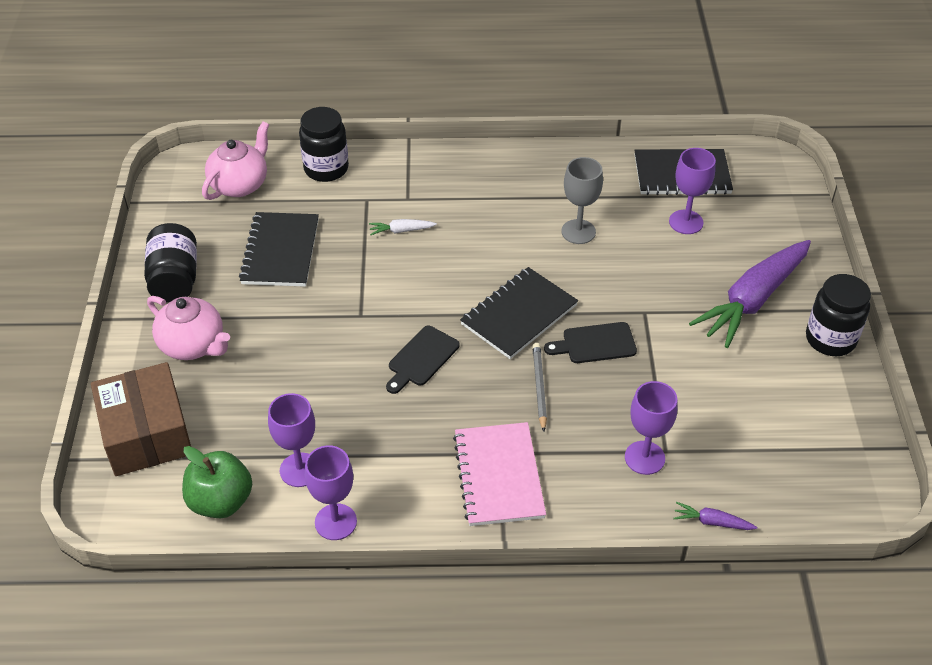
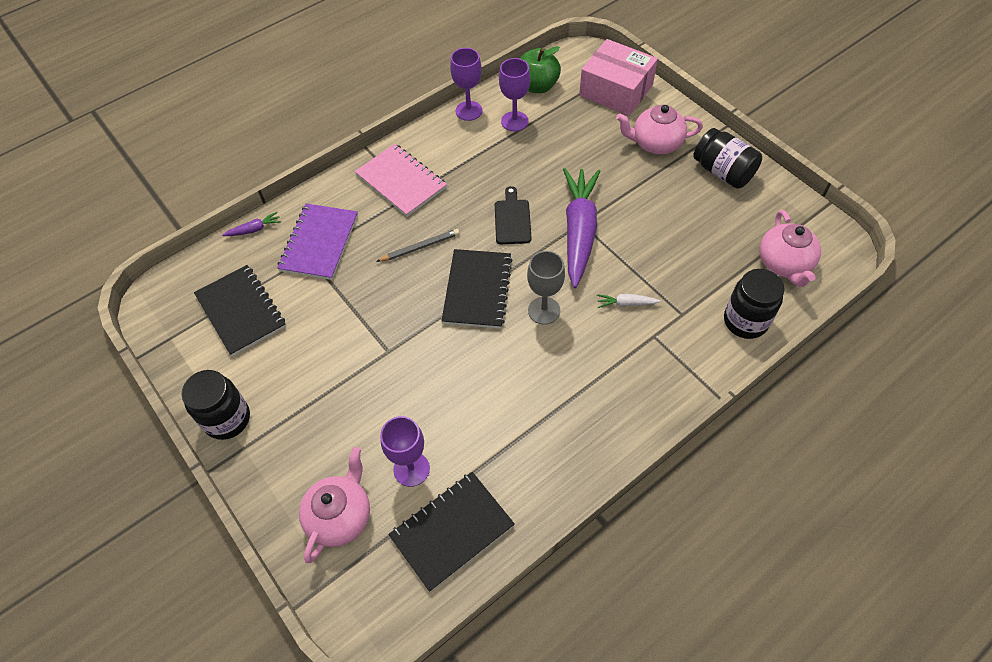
camera: 145 degrees right, 10 degrees up
brown box [91,362,191,476] -> pink box [579,39,658,116]
black notebook [239,212,319,287] -> black notebook moved to [194,265,286,356]
white carrot [369,219,437,235] -> white carrot turned 135 degrees counterclockwise [597,294,661,308]
grey pencil [533,343,547,432] -> grey pencil turned 75 degrees counterclockwise [376,229,460,262]
black cutting board [544,322,637,363] -> none
grey goblet [561,157,603,244] -> grey goblet moved to [527,251,565,325]
purple goblet [625,381,678,475] -> purple notebook [277,204,358,280]
purple carrot [689,240,811,348] -> purple carrot moved to [563,168,600,288]
none -> pink teapot [299,447,370,563]

